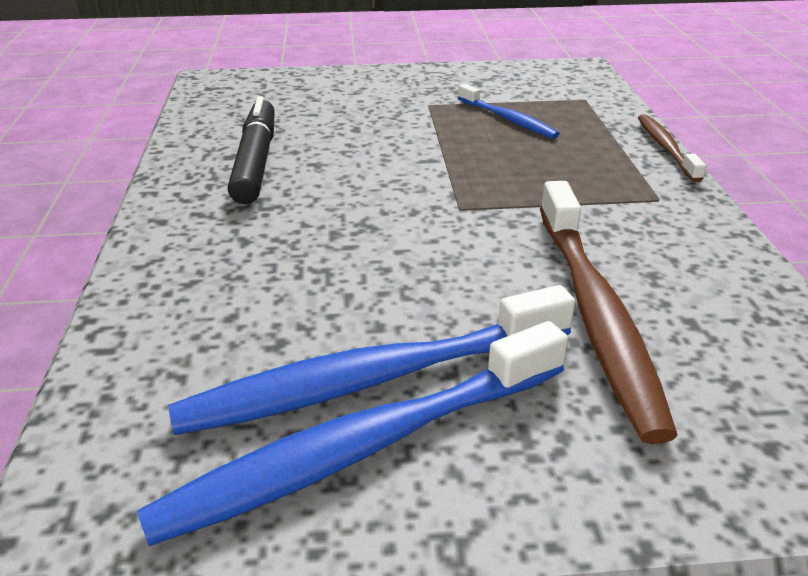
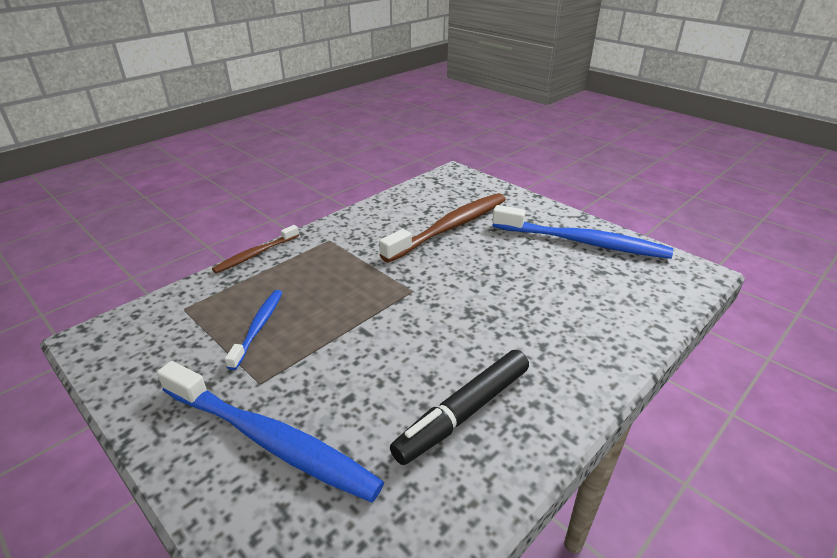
camera: 130 degrees left, 0 degrees up
blue toothbrush [168,285,575,435] -> blue toothbrush moved to [157,361,384,502]

